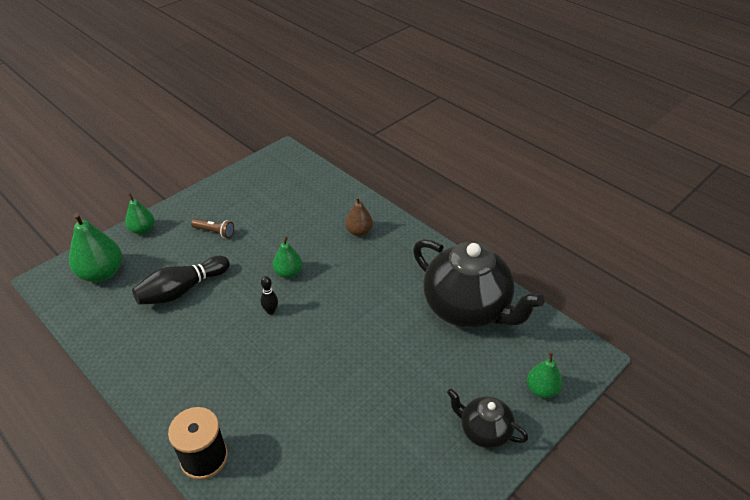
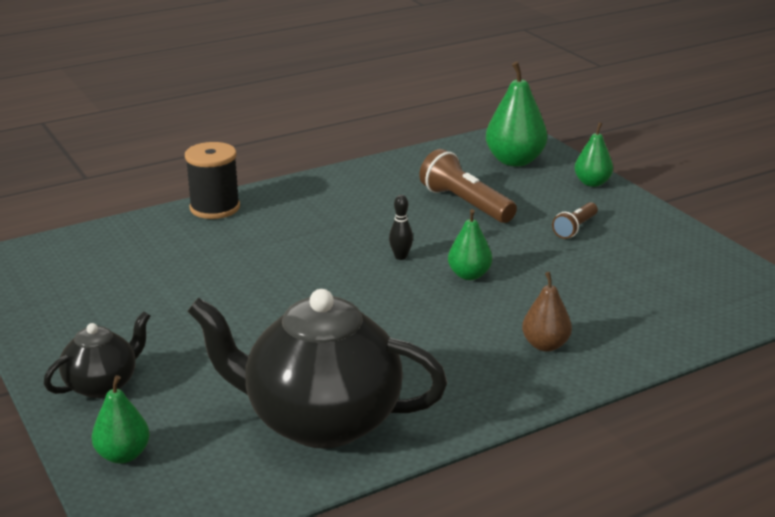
camera: 105 degrees right, 15 degrees down
black bowling pin [132,256,230,305] -> brown flashlight [419,149,517,223]
black teapot [413,239,545,328] -> black teapot turned 45 degrees clockwise [187,289,447,449]

